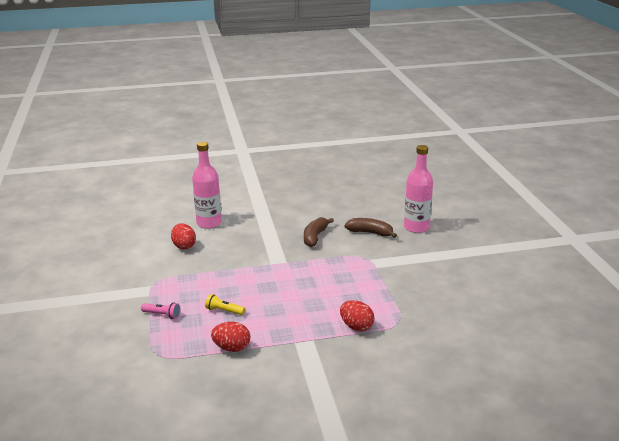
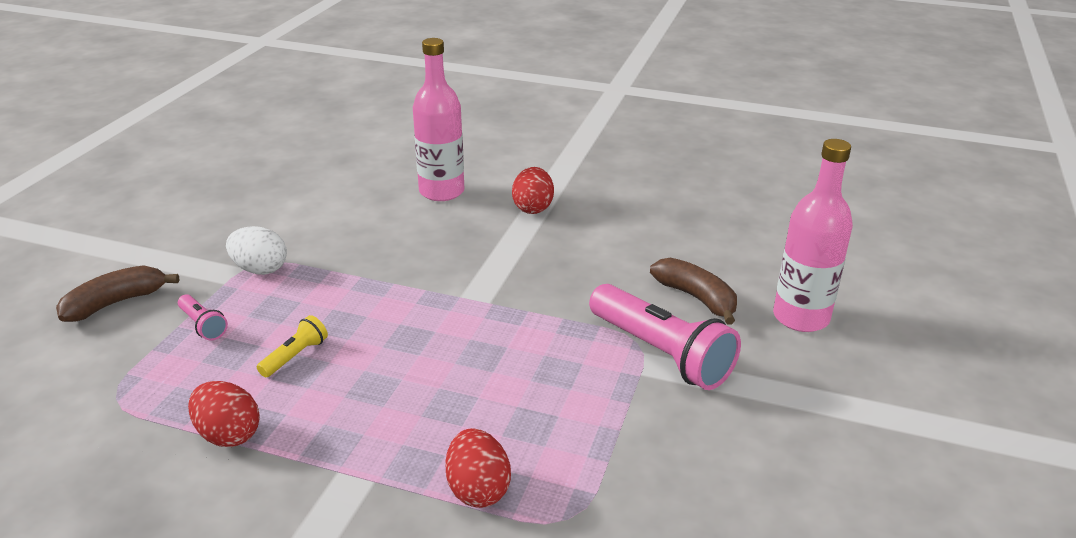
camera: 30 degrees right, 5 degrees up
red egg [171,223,196,250] -> red egg moved to [512,167,554,214]
yellow flashlight [205,294,245,315] -> yellow flashlight turned 75 degrees clockwise [257,315,328,377]
brown banana [304,217,334,247] -> brown banana moved to [56,265,179,322]
none -> white egg [226,226,287,275]
none -> pink flashlight [589,284,741,390]

